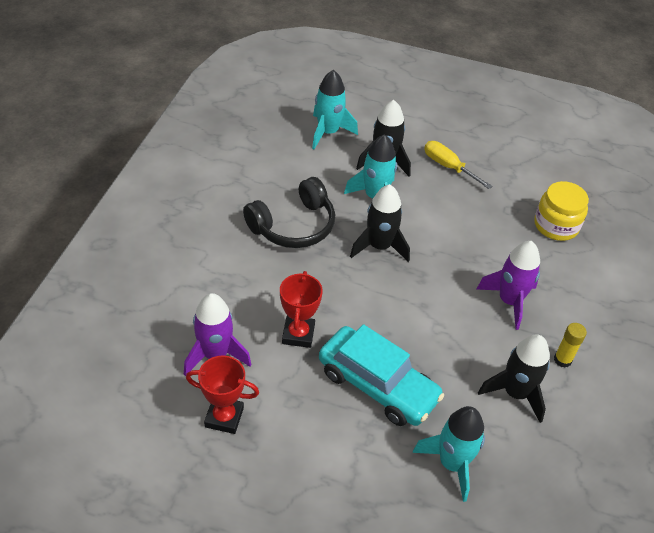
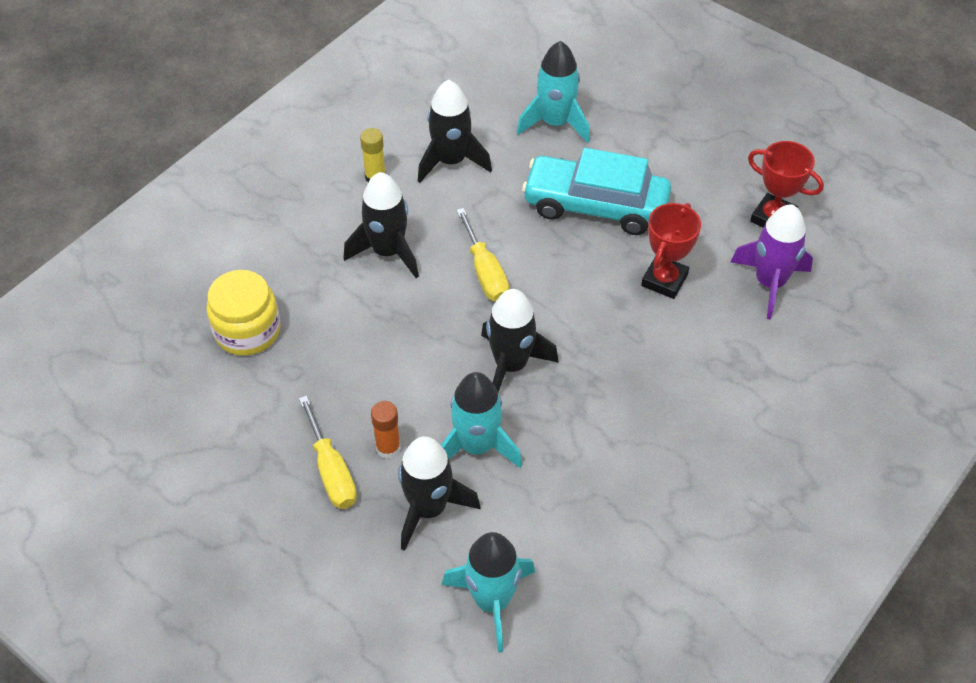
camera: 155 degrees left, 5 degrees up
black headphones [243,177,335,248] -> none
turquoise car [319,324,444,426] -> turquoise car turned 45 degrees counterclockwise [522,148,671,235]
purple rocket [477,241,540,330] -> black rocket [344,172,419,278]
none -> orange glue stick [371,401,401,459]
none -> yellow screwdriver [456,208,509,302]

